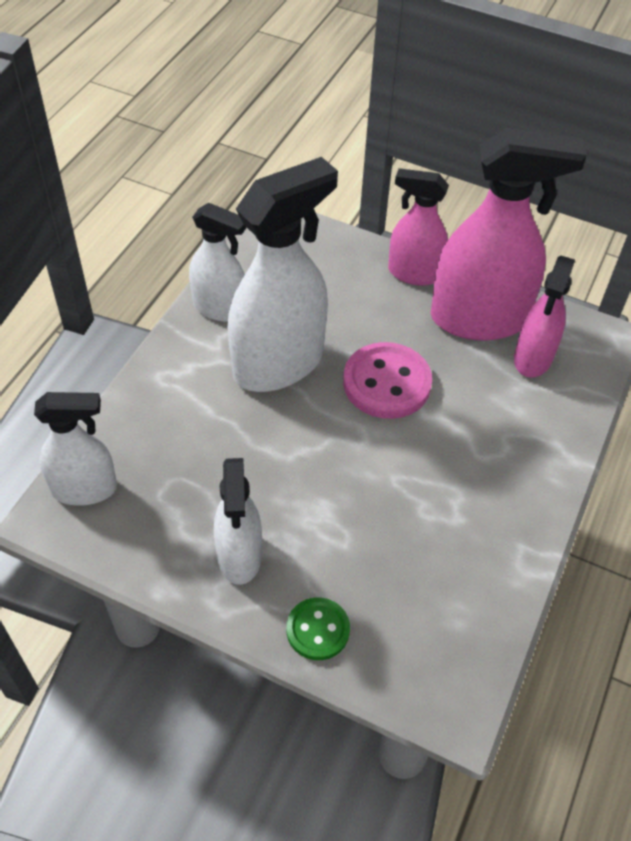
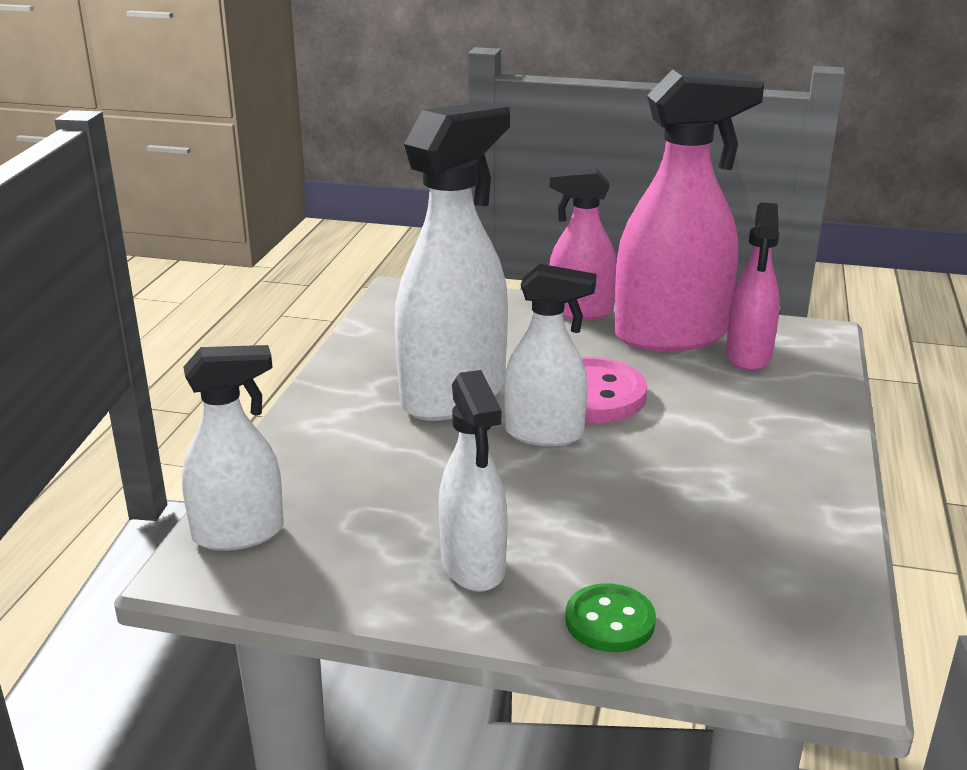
camera: 10 degrees left, 25 degrees down
white spray bottle [189,203,247,322] -> white spray bottle moved to [504,264,597,446]

